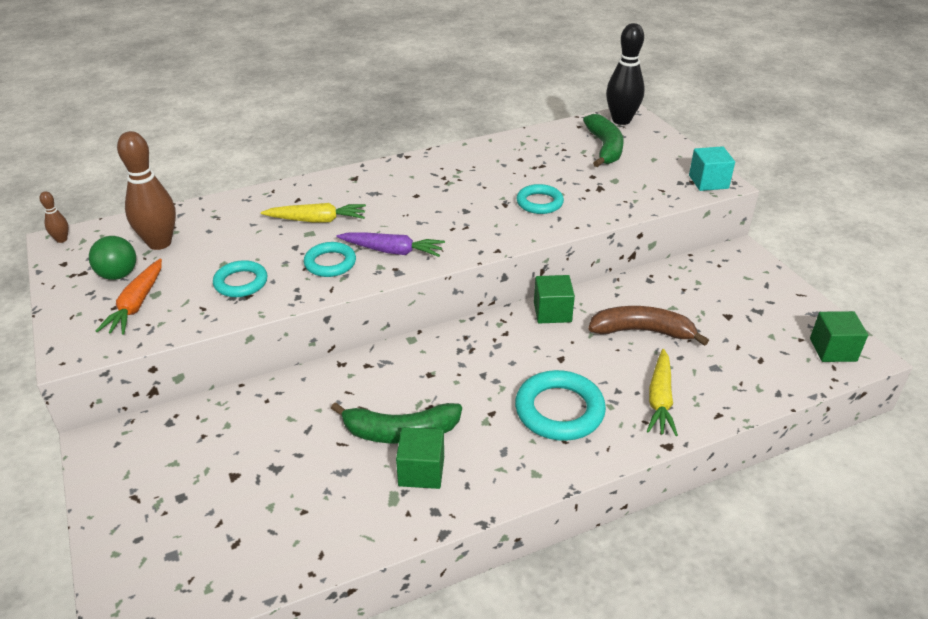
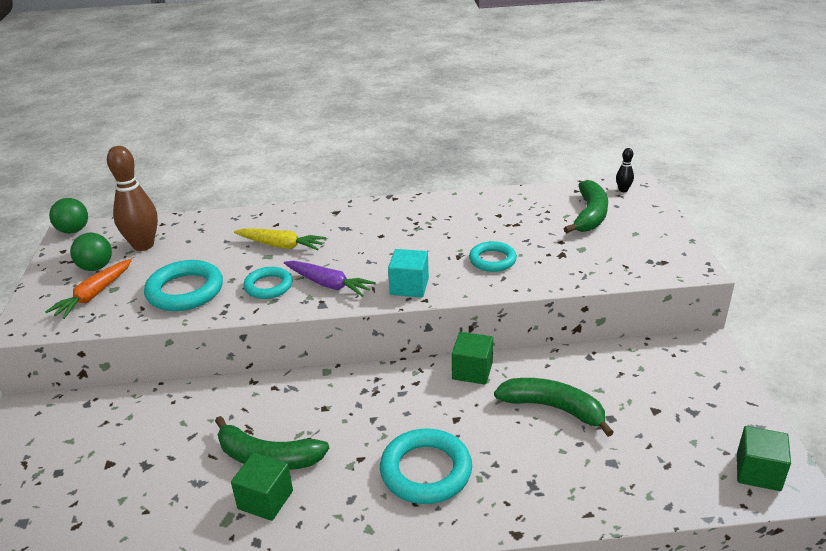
camera: 20 degrees right, 5 degrees down
brown bowling pin [40,191,68,243] -> green ball [49,198,88,234]
turquoise ring [213,260,267,297] -> turquoise ring [144,260,223,311], size x1.57
brown banana [588,306,709,346] -> green banana [494,378,614,437]
black bowling pin [606,23,645,125] -> black bowling pin [616,148,634,192], size x0.46
yellow carrot [647,349,678,436] -> none
turquoise cube [689,146,735,191] -> turquoise cube moved to [388,249,429,297]

